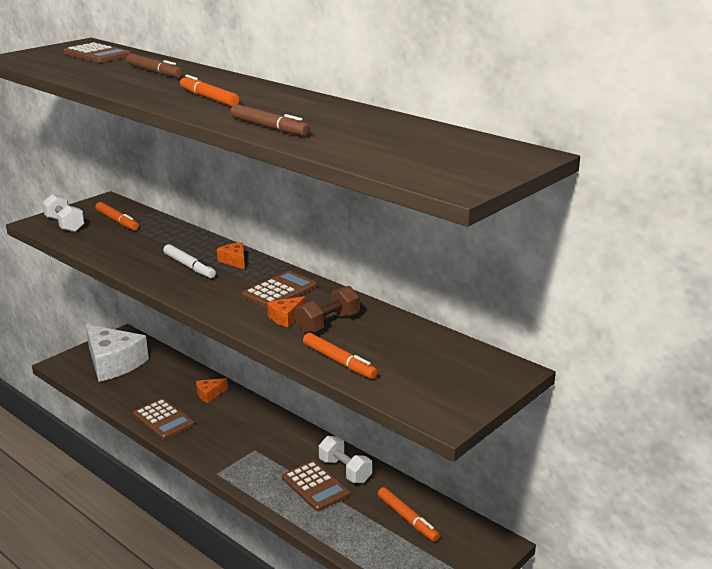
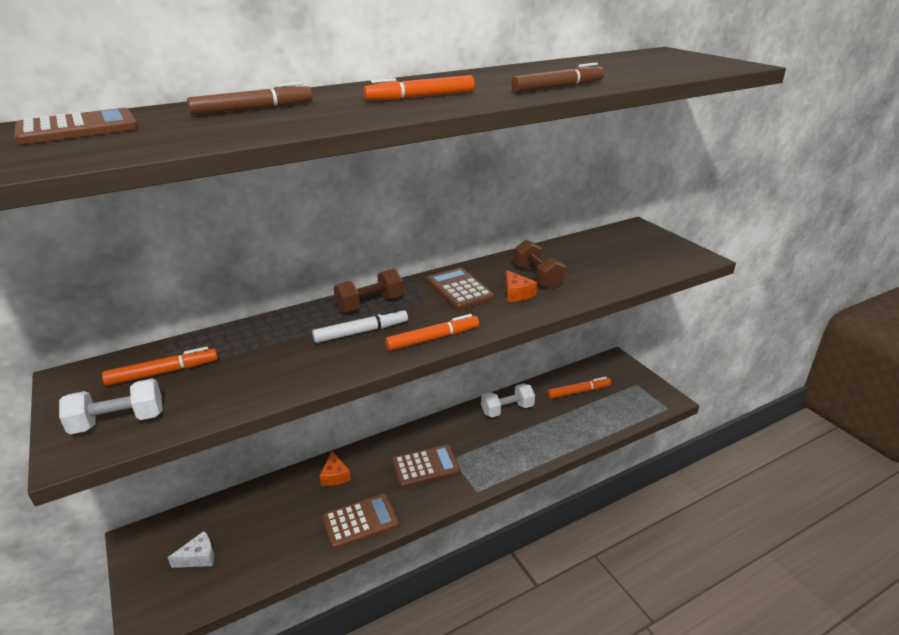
camera: 70 degrees left, 5 degrees up
white cheese [86,324,149,382] -> white cheese [168,531,214,568], size x0.42
orange cheese [217,242,245,269] -> brown dumbbell [333,269,404,312]
brown calculator [282,460,350,511] -> brown calculator moved to [392,445,461,488]
orange marker [303,333,378,379] -> orange marker moved to [385,314,479,351]

